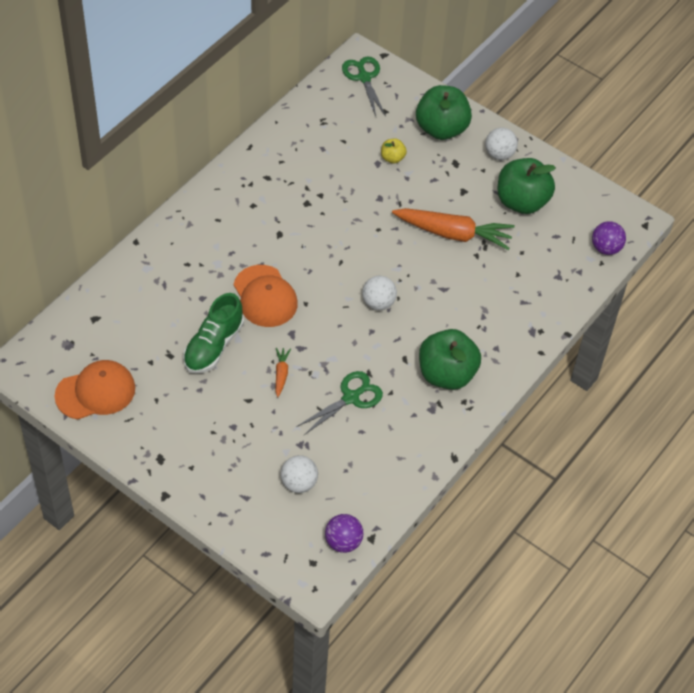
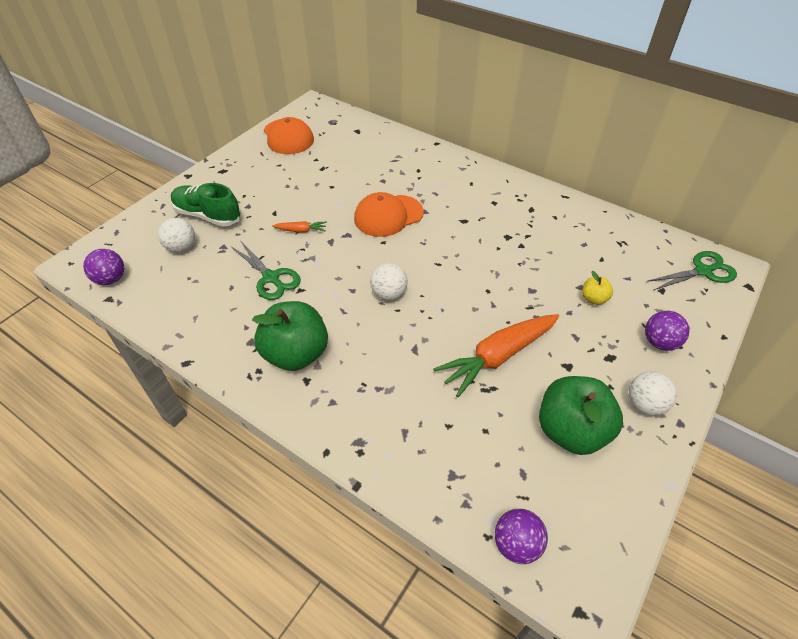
camera: 90 degrees right, 5 degrees down
green shoe [183,293,244,373] -> green shoe moved to [171,183,241,227]
orange carrot [392,208,515,250] -> orange carrot turned 45 degrees clockwise [433,314,559,397]
green apple [416,85,472,140] -> purple ball [645,311,690,351]

